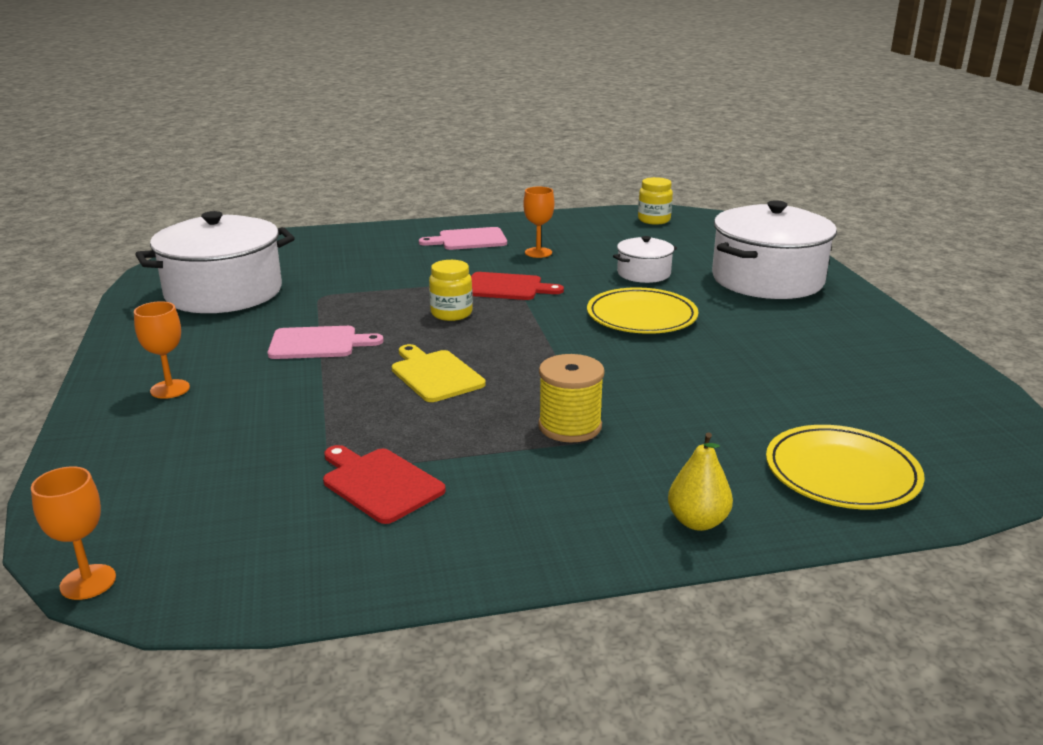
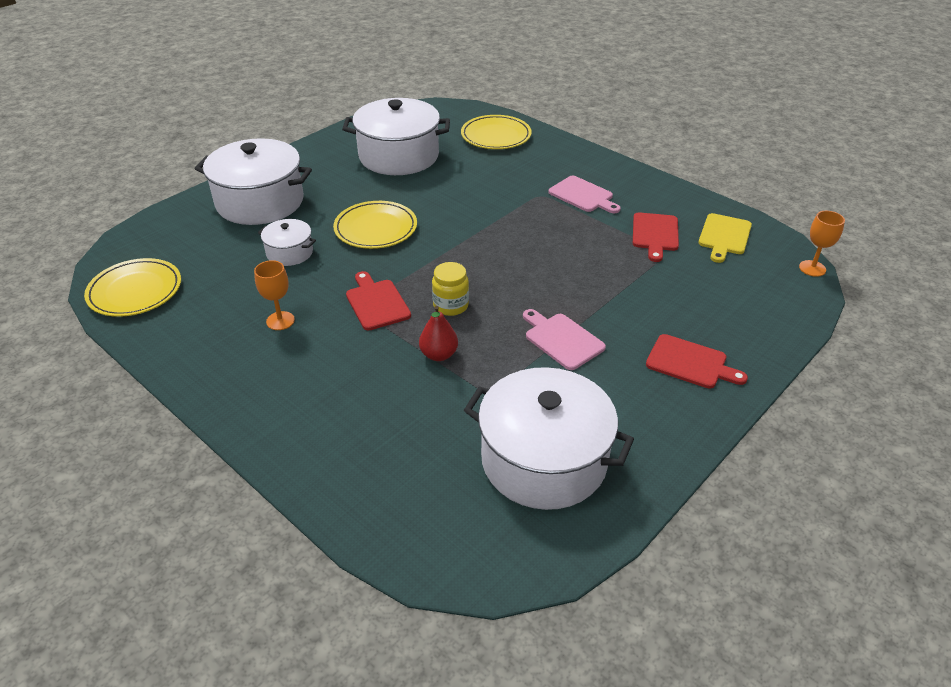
camera: 125 degrees left, 15 degrees up
orange goblet [134,301,190,399] -> red cutting board [646,334,748,389]
yellow cutting board [392,344,486,402] -> yellow cutting board moved to [698,213,752,263]
pink cutting board [419,227,507,250] -> pink cutting board moved to [548,176,621,214]
yellow spool [538,354,605,443] -> none
yellow jar [638,177,673,224] -> yellow plate [84,258,181,317]
yellow pear [668,432,733,531] -> none
none -> white pot [342,98,450,175]
none -> red pear [419,306,458,361]

